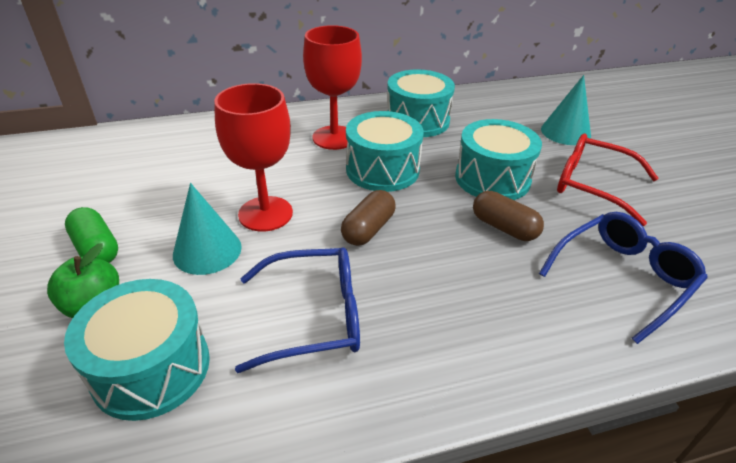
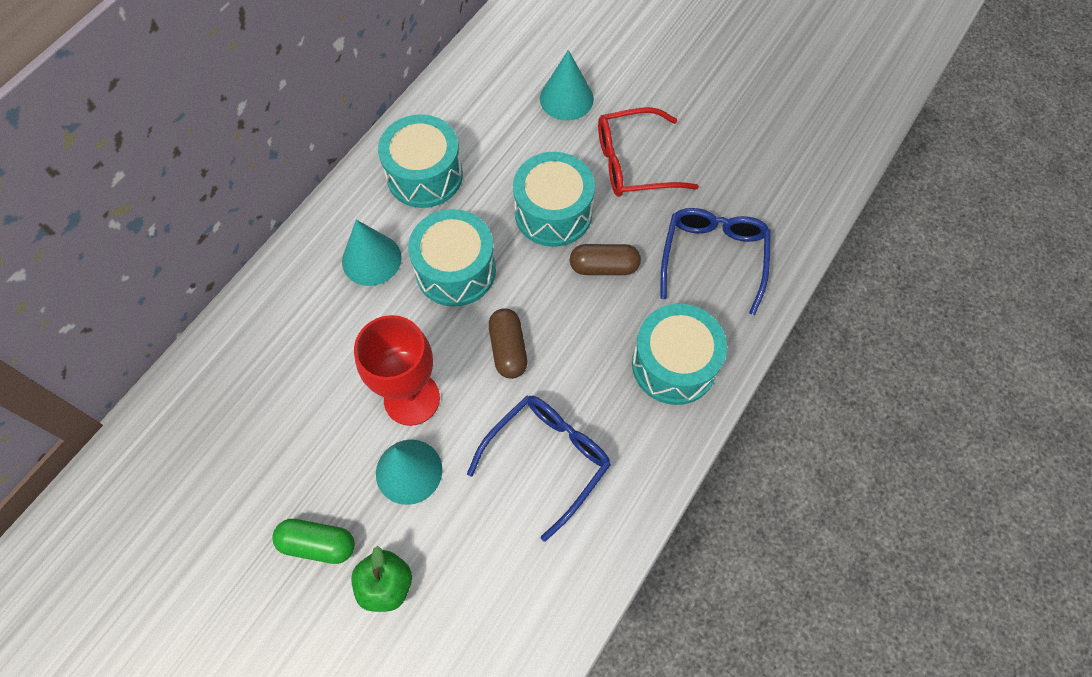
camera: 40 degrees left, 25 degrees up
turquoise drum [64,279,210,421] -> turquoise drum moved to [632,304,727,405]
red goblet [303,25,362,150] -> turquoise cone [342,220,402,286]

